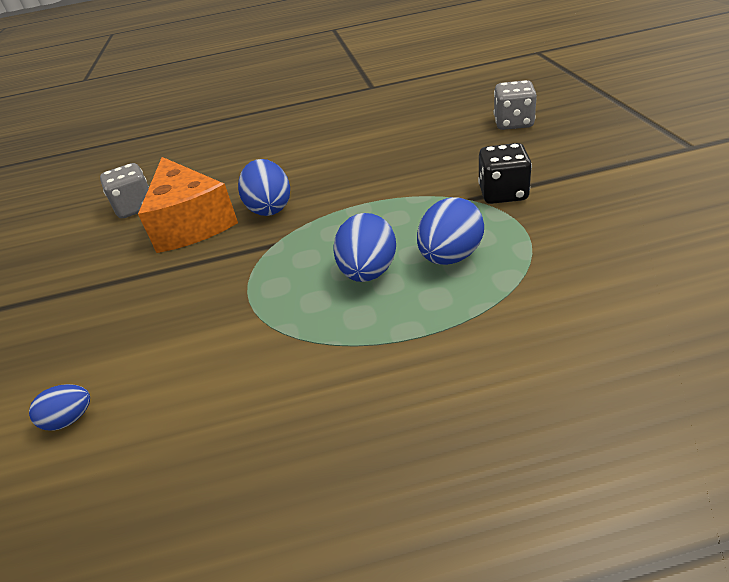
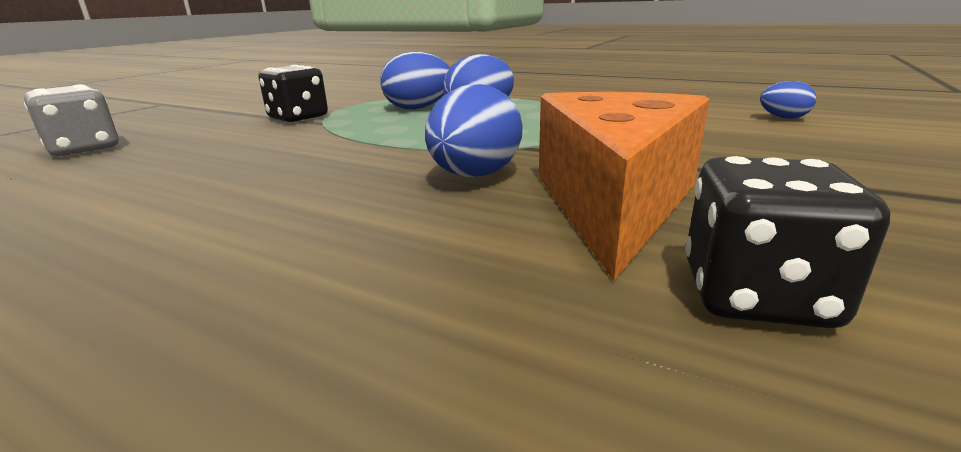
camera: 145 degrees left, 15 degrees down
grey dice [100,163,149,218] -> black dice [685,156,890,328]

